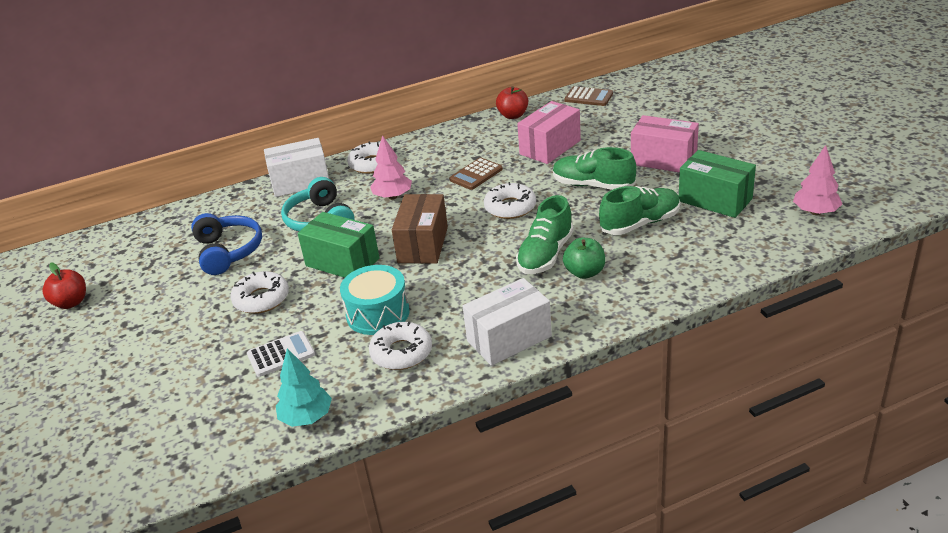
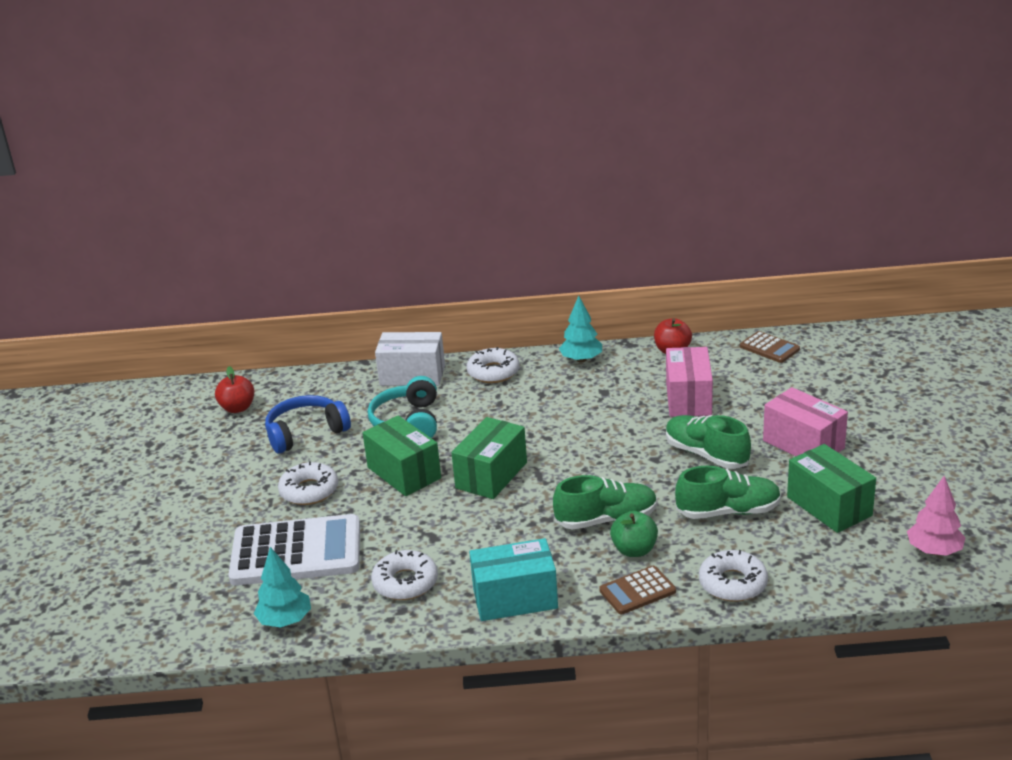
camera: 20 degrees right, 5 degrees down
red apple [42,263,86,309] -> red apple moved to [215,366,254,413]
blue headphones [191,213,262,275] -> blue headphones turned 120 degrees counterclockwise [265,395,351,454]
white calculator [247,331,315,377] -> white calculator [228,514,360,586], size x2.04
turquoise drum [340,265,410,335] -> none
pink tree [370,135,412,199] -> none
brown box [392,194,448,264] -> green box [451,417,527,499]
brown calculator [449,158,503,190] -> brown calculator moved to [599,566,676,614]
white box [463,278,552,366] -> turquoise box [469,538,558,621]
white donut [484,182,536,219] -> white donut moved to [699,550,768,602]
green shoe [516,195,574,274] -> green shoe turned 150 degrees counterclockwise [553,475,657,530]
pink box [517,101,581,164] -> pink box turned 60 degrees counterclockwise [666,347,713,417]
none -> turquoise tree [559,296,602,362]

